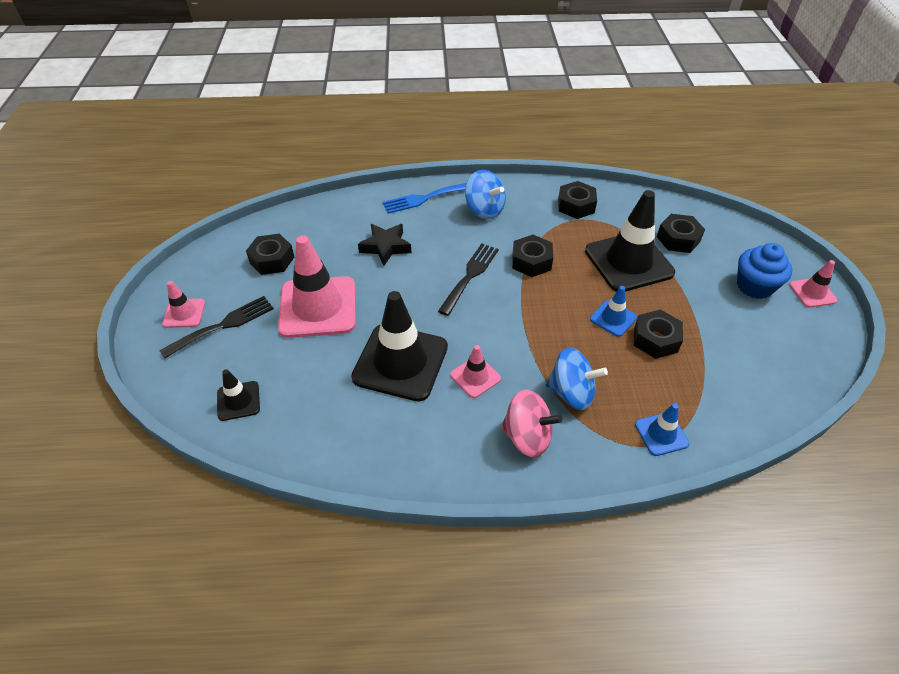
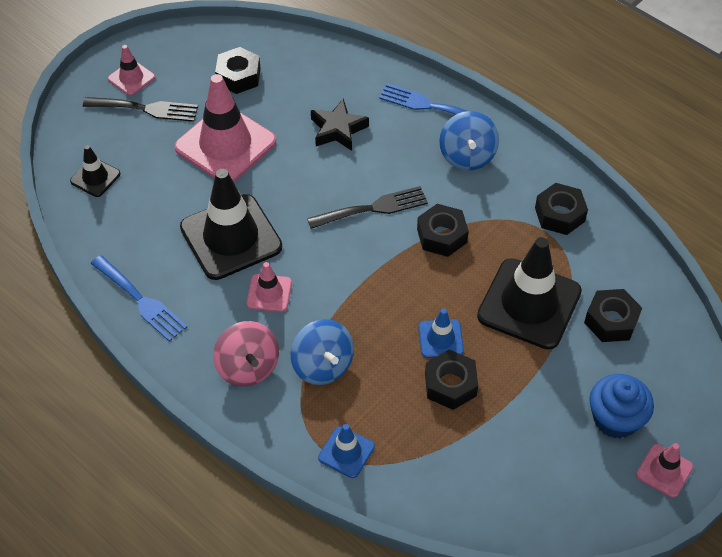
camera: 45 degrees right, 5 degrees up
none -> blue fork [91,255,187,342]

